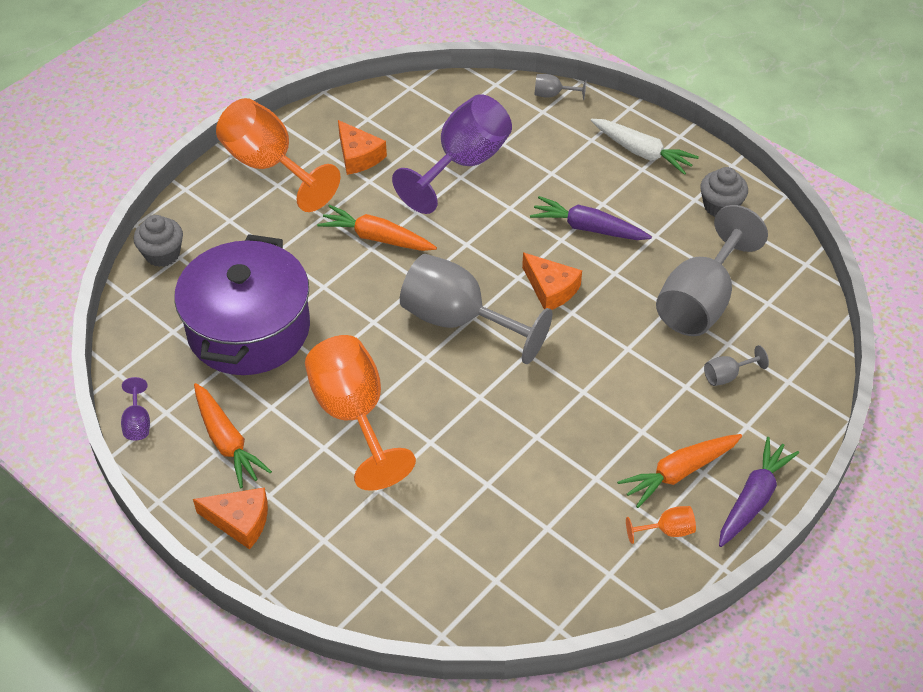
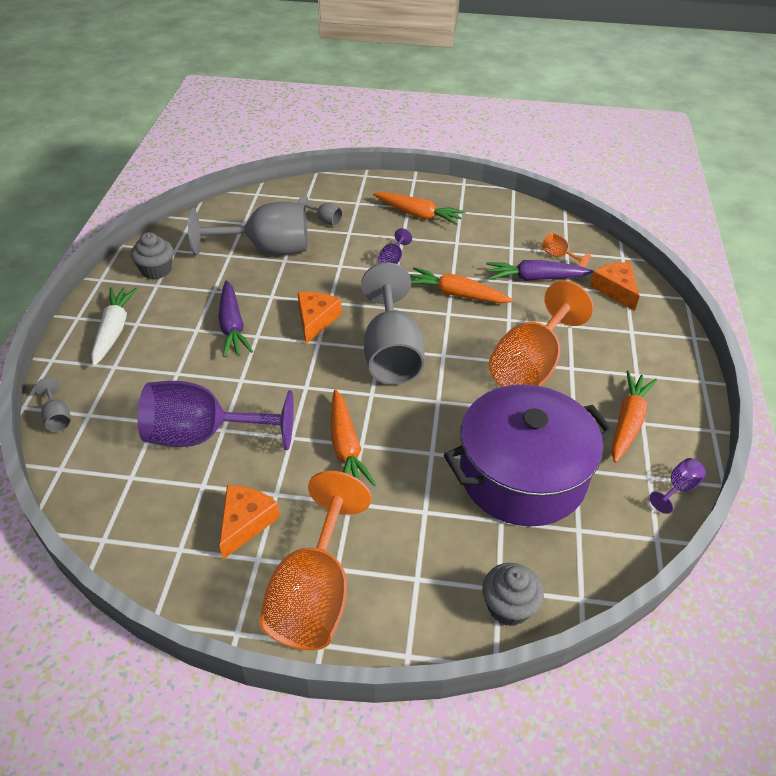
camera: 125 degrees left, 5 degrees down
orange cheese [193,487,268,550] -> orange cheese moved to [590,262,640,311]
orange goblet [626,506,696,544] -> orange goblet moved to [542,232,591,268]
purple carrot [719,437,799,547] -> purple carrot moved to [486,260,593,281]
none -> purple goblet [378,228,412,264]
none -> orange carrot [410,267,513,303]

